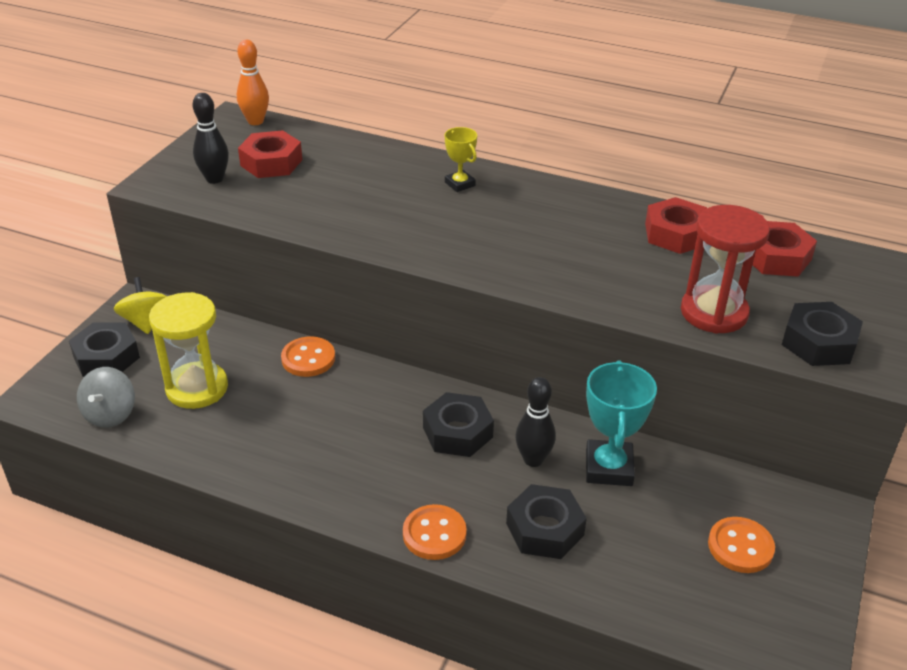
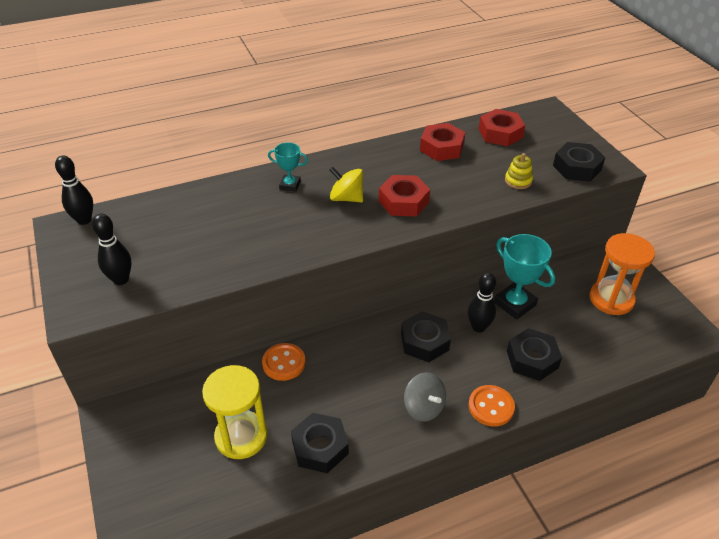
camera: 45 degrees left, 5 degrees up
black nut [69,322,140,377] -> black nut moved to [291,413,349,473]
grey spinning top [77,367,135,428] -> grey spinning top moved to [404,372,446,422]
yellow spinning top [114,277,167,334] -> yellow spinning top moved to [330,167,363,202]
orange bowling pin [237,40,269,125] -> black bowling pin [55,156,93,225]
red nut [238,130,302,178] -> red nut moved to [379,175,430,216]
yellow trophy [445,127,477,192] -> turquoise trophy [268,142,308,191]
red hourglass [681,205,770,334] -> yellow stacking toy [505,153,533,189]
orange button [708,517,775,573] -> orange hourglass [589,233,655,315]

